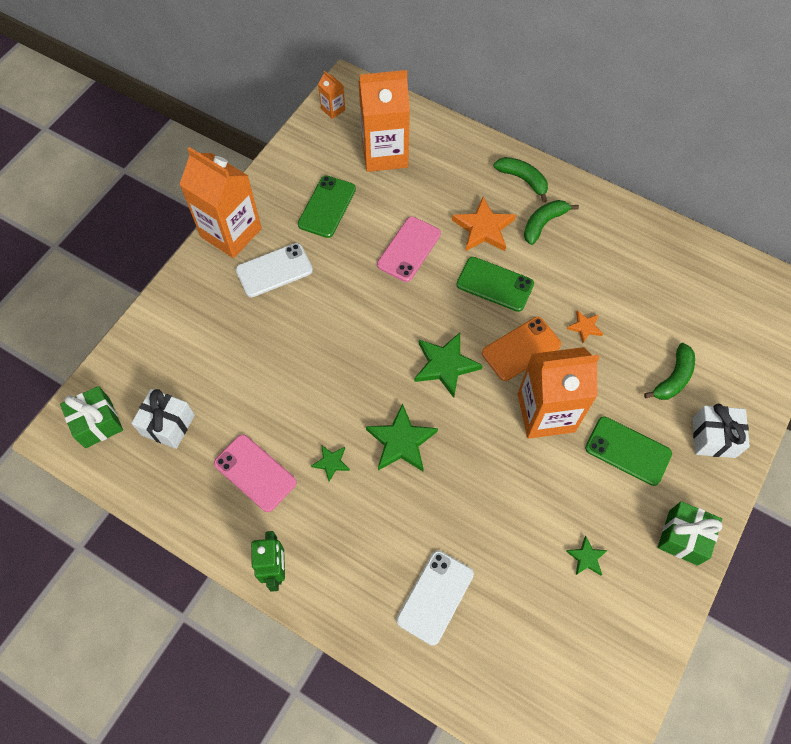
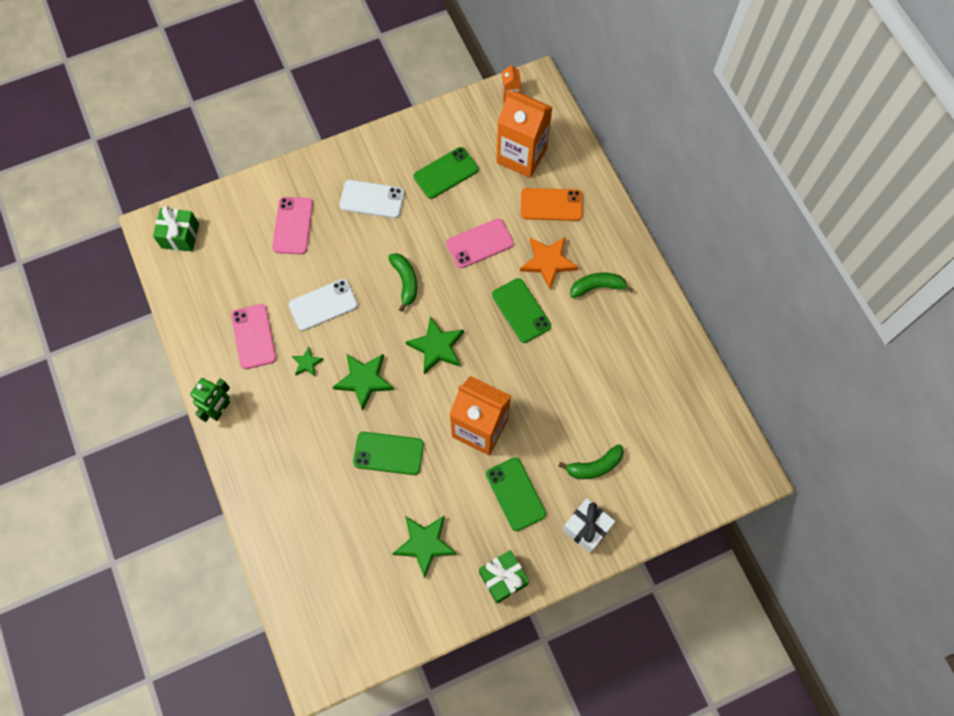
camera: 35 degrees right, 5 degrees up
white gift [131,389,195,449] -> none
orange carton [179,147,262,258] -> none
white phone [397,551,474,645] -> white phone moved to [288,279,358,331]
orange phone [482,317,561,381] -> orange phone moved to [521,188,582,221]
green banana [494,157,548,202] -> green banana moved to [388,253,417,312]
green star [566,536,608,575] -> green star [393,515,457,578], size x1.89
orange star [567,310,603,343] -> none
none -> pink phone [272,197,313,254]
none -> green phone [353,432,424,475]

